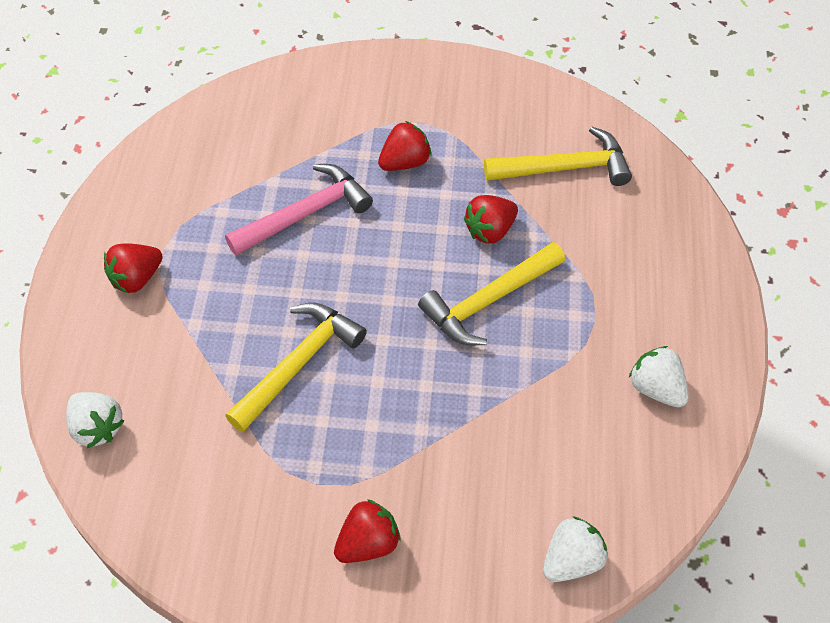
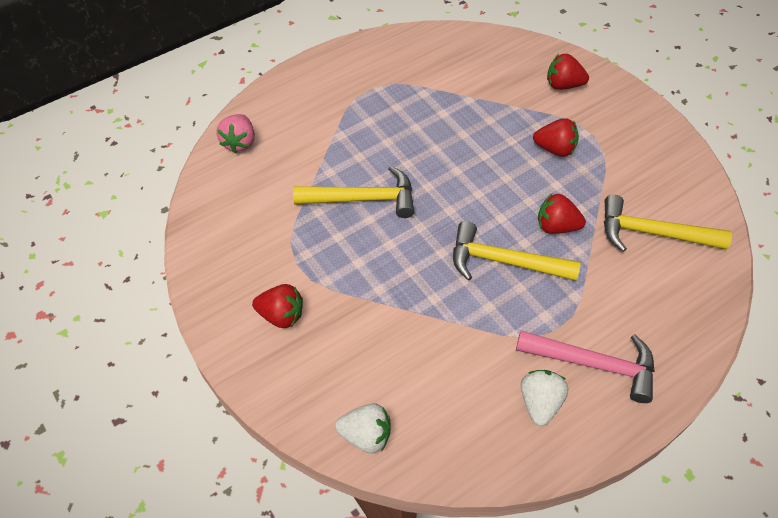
camera: 50 degrees right, 0 degrees up
white strawberry [66,392,124,448] -> pink strawberry [217,114,255,153]
red strawberry [104,243,163,294] -> red strawberry moved to [547,54,589,90]
pink hammer [225,164,373,255] -> pink hammer moved to [516,330,655,403]
yellow hammer [484,127,632,186] -> yellow hammer turned 150 degrees clockwise [604,195,732,252]

